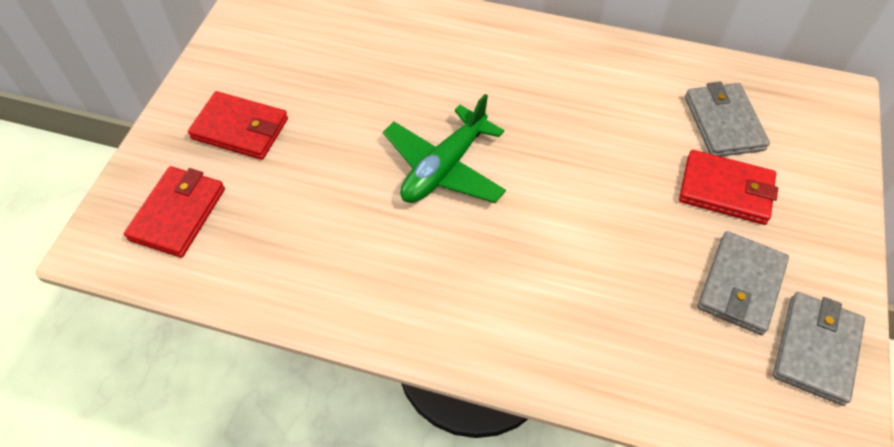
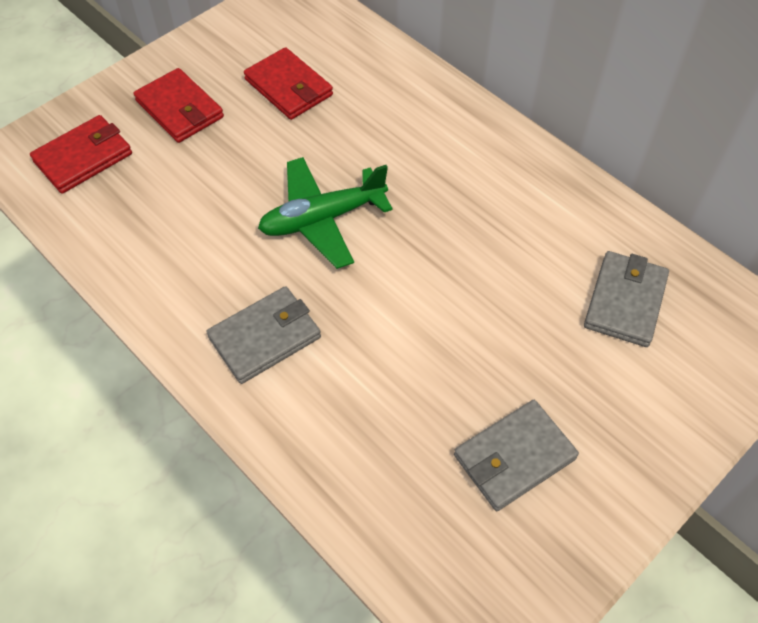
camera: 30 degrees right, 0 degrees up
red wallet [679,150,778,225] -> red wallet moved to [244,47,333,120]
grey wallet [773,292,865,406] -> grey wallet moved to [207,286,321,384]

